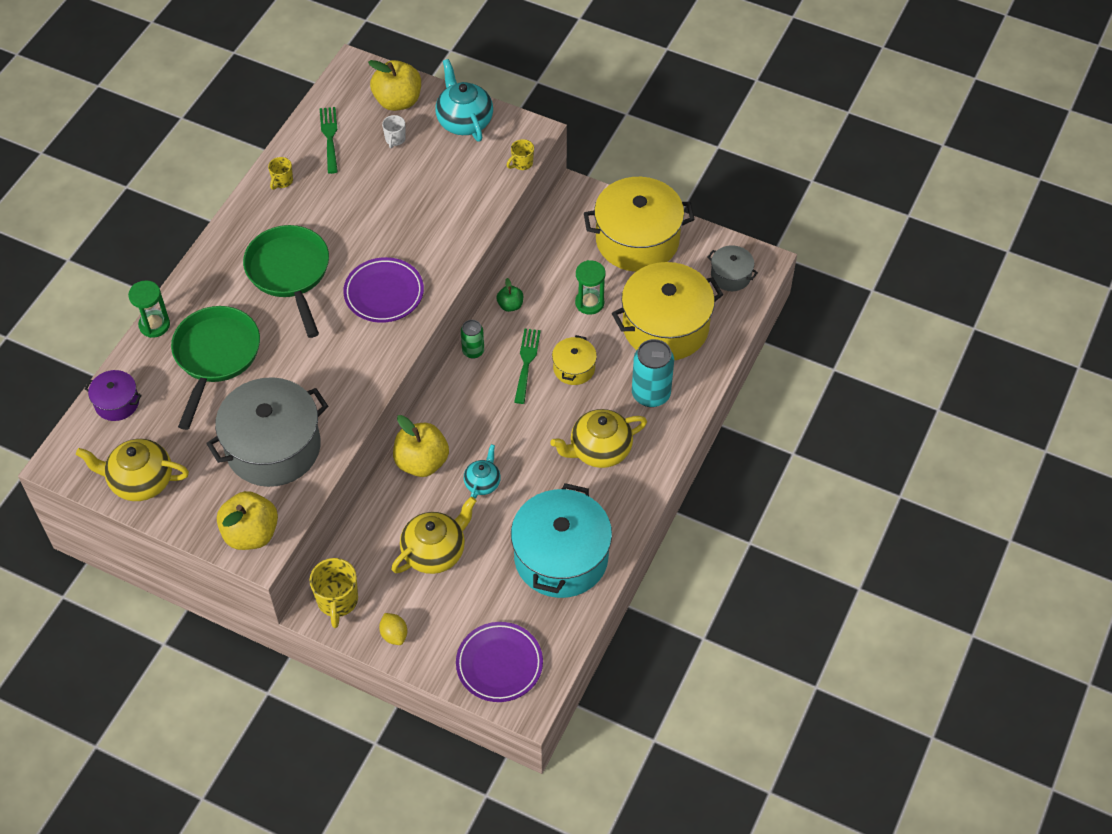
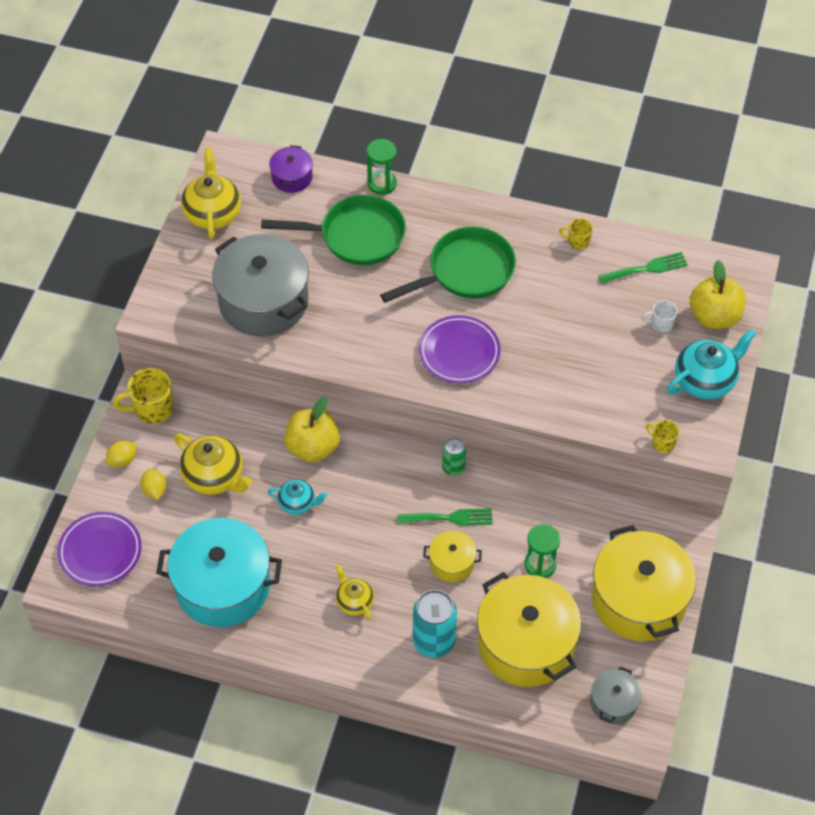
camera: 80 degrees right, 0 degrees up
yellow apple [217,491,278,550] -> none
green apple [496,278,523,312] -> none
yellow teapot [550,409,647,468] -> yellow teapot [336,564,374,620], size x0.59
none -> yellow lemon [140,468,167,500]

